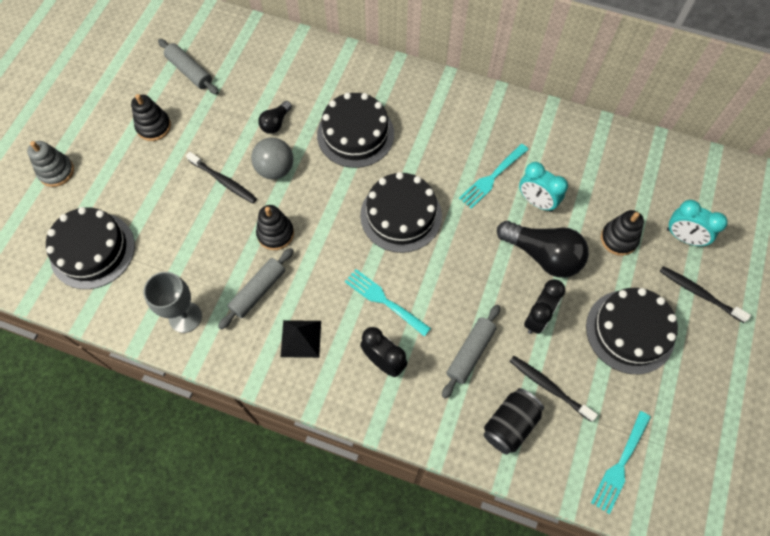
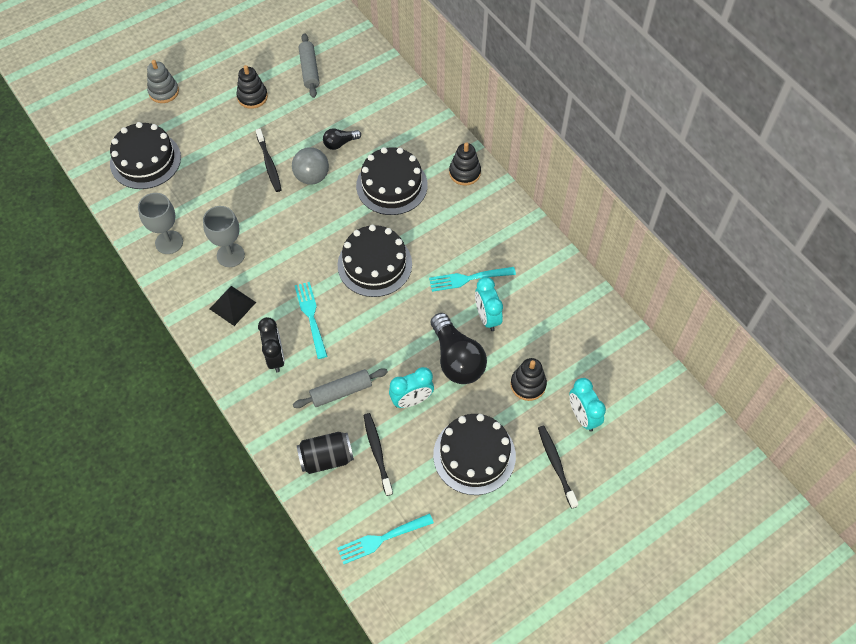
camera: 35 degrees right, 5 degrees down
grey rolling pin [218,248,294,330] -> grey goblet [203,206,245,267]
black stacking toy [256,205,294,250] -> black stacking toy moved to [449,142,481,186]
black clock [524,279,565,334] -> turquoise clock [389,367,434,408]

